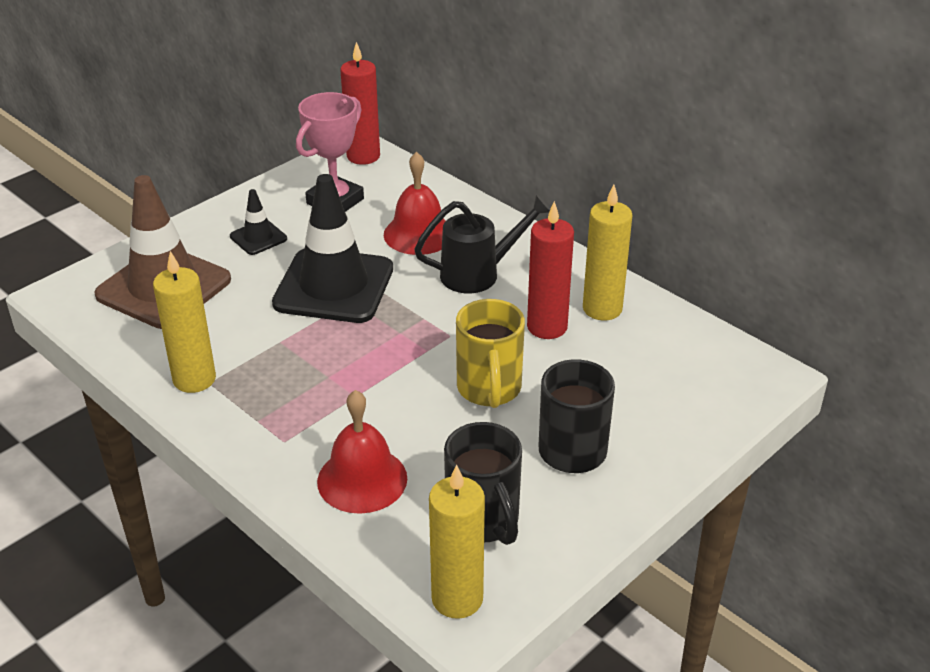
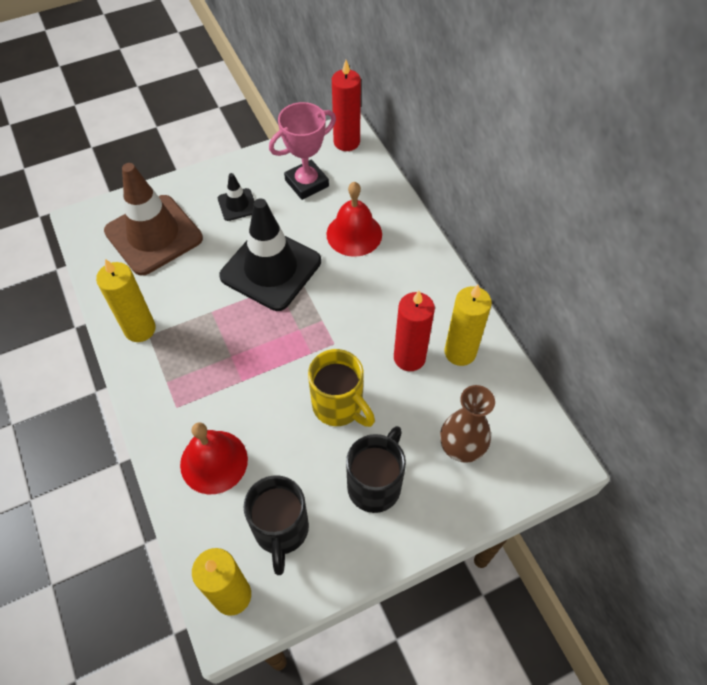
camera: 20 degrees right, 20 degrees up
black watering can [414,194,550,293] -> none
yellow mug [456,299,525,408] -> yellow mug turned 60 degrees counterclockwise [308,349,375,427]
none -> brown vase [440,385,495,463]

